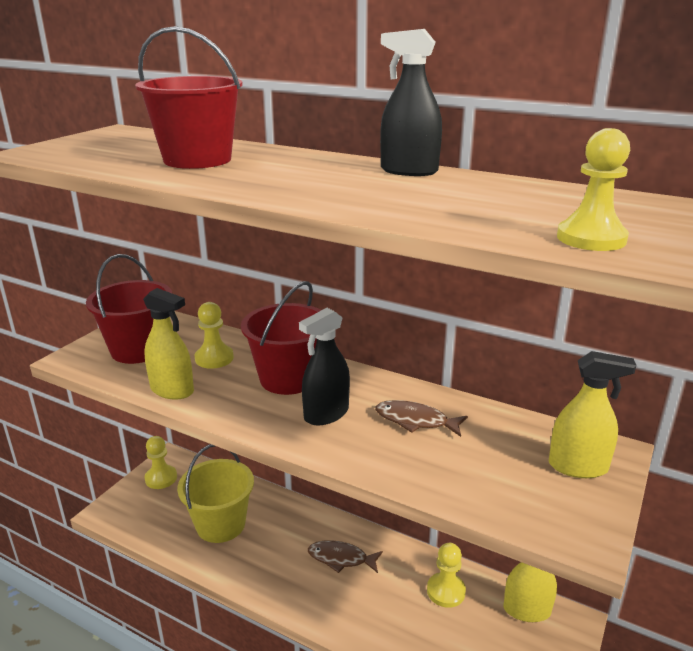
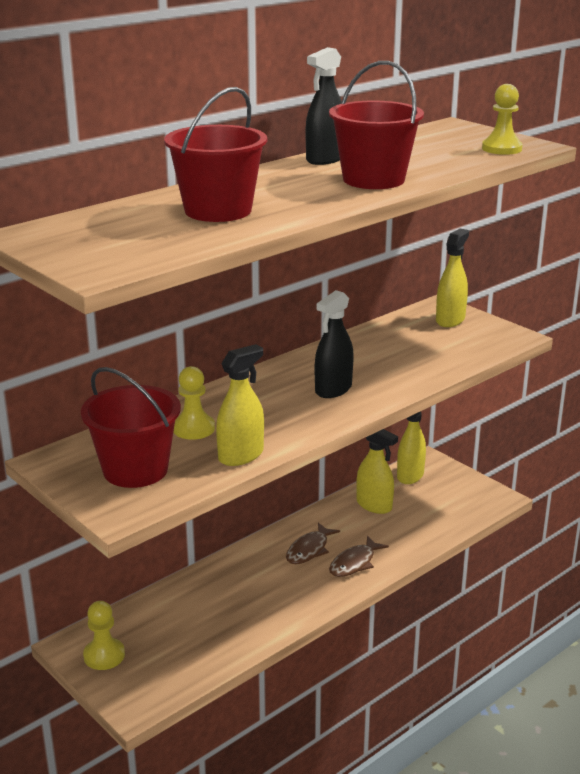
camera: 70 degrees left, 0 degrees up
yellow bucket [177,444,254,543] -> none
red bucket [241,281,321,395] -> red bucket moved to [329,61,424,189]
black spray bottle [299,308,350,425] -> black spray bottle turned 60 degrees clockwise [315,290,354,398]
brown fish [375,400,468,437] -> brown fish moved to [329,536,389,577]
yellow pawn [427,543,466,608] -> yellow spray bottle [356,429,398,514]

